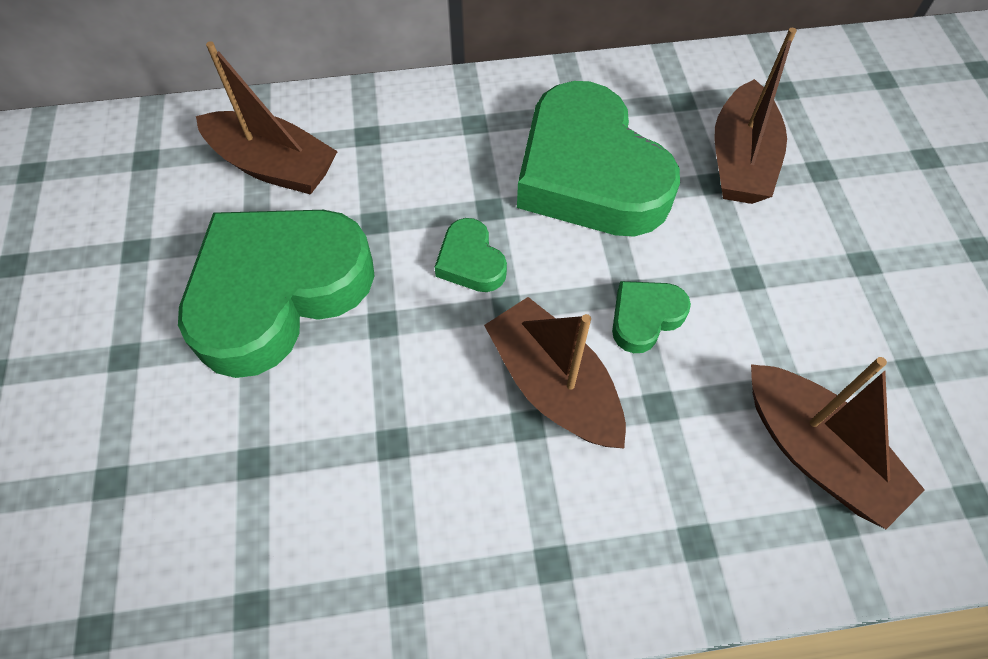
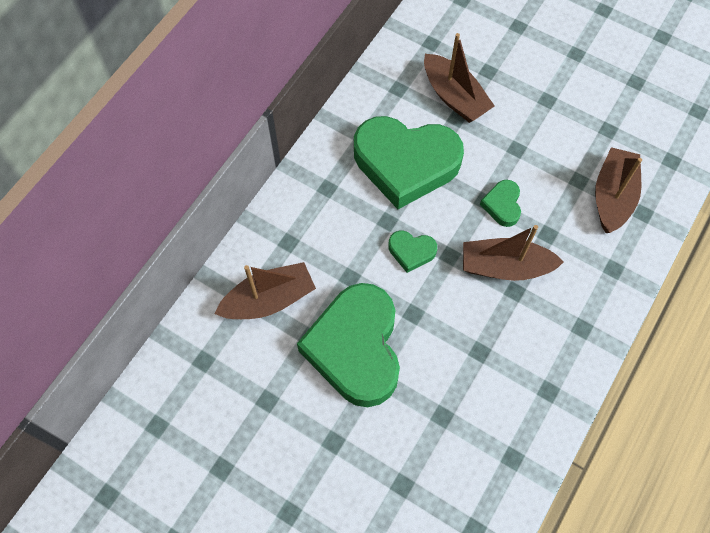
camera: 50 degrees left, 5 degrees up
brown boat [751,357,925,529] -> brown boat turned 75 degrees counterclockwise [595,147,642,233]

